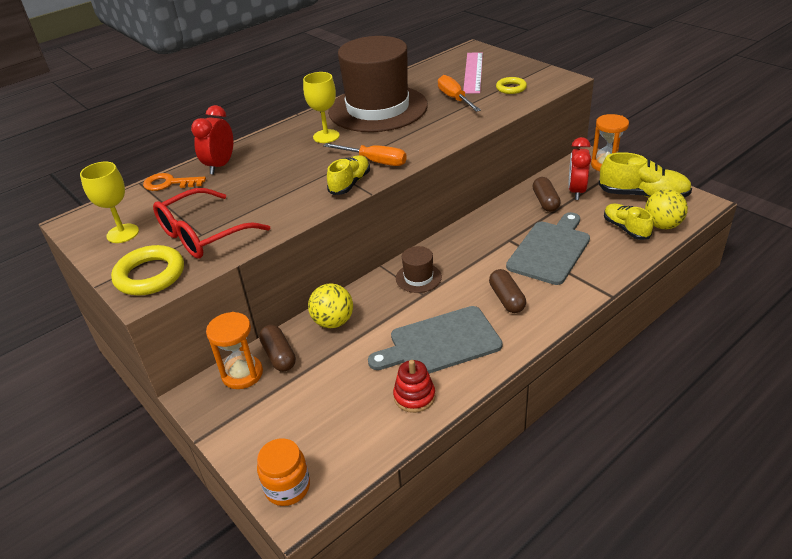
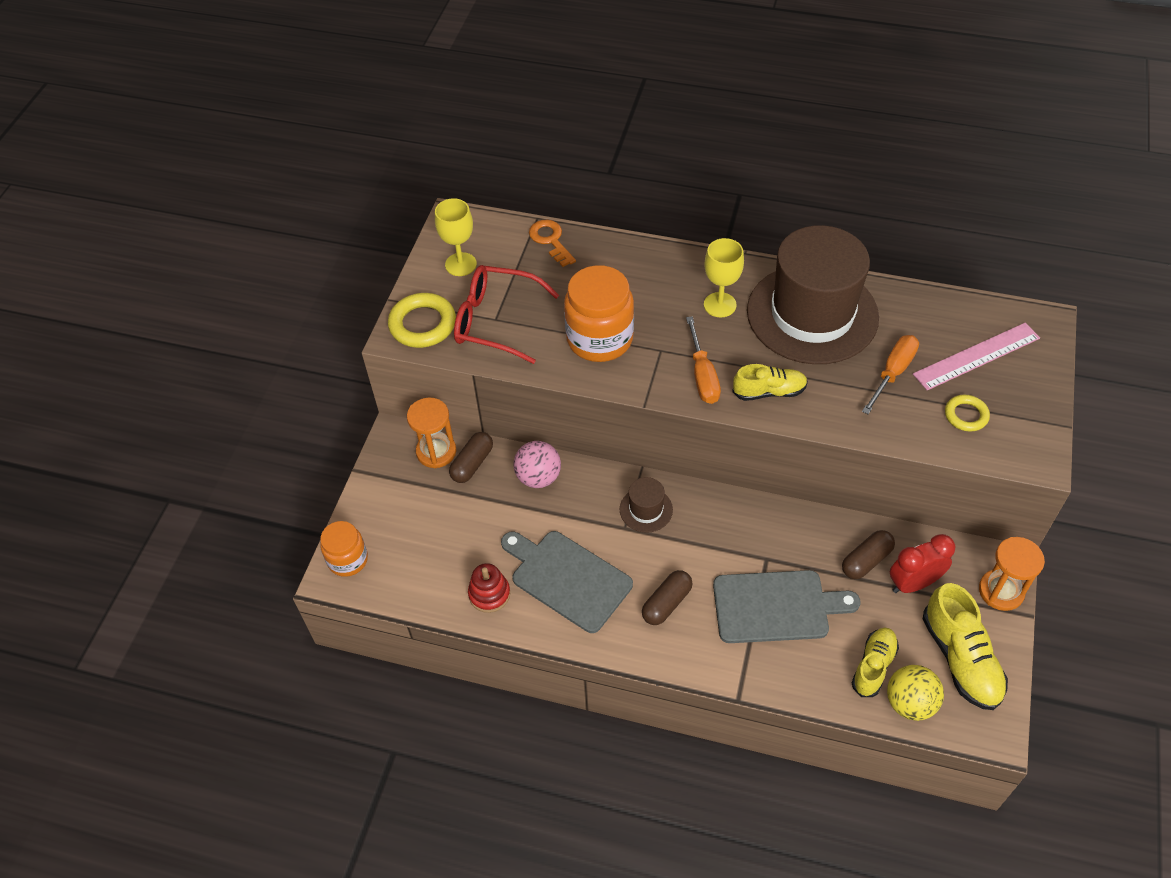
camera: 55 degrees right, 15 degrees up
red clock [191,105,233,174] -> none
yellow ball [308,283,353,328] -> pink ball [513,441,561,488]
yellow shoe [327,155,370,195] -> yellow shoe moved to [732,364,808,401]
none -> orange jar [564,265,634,362]

